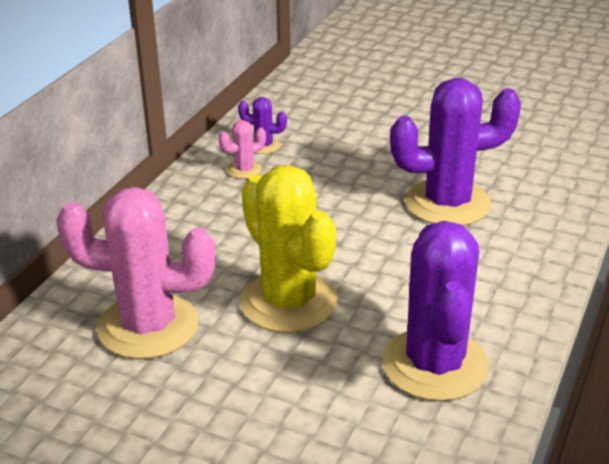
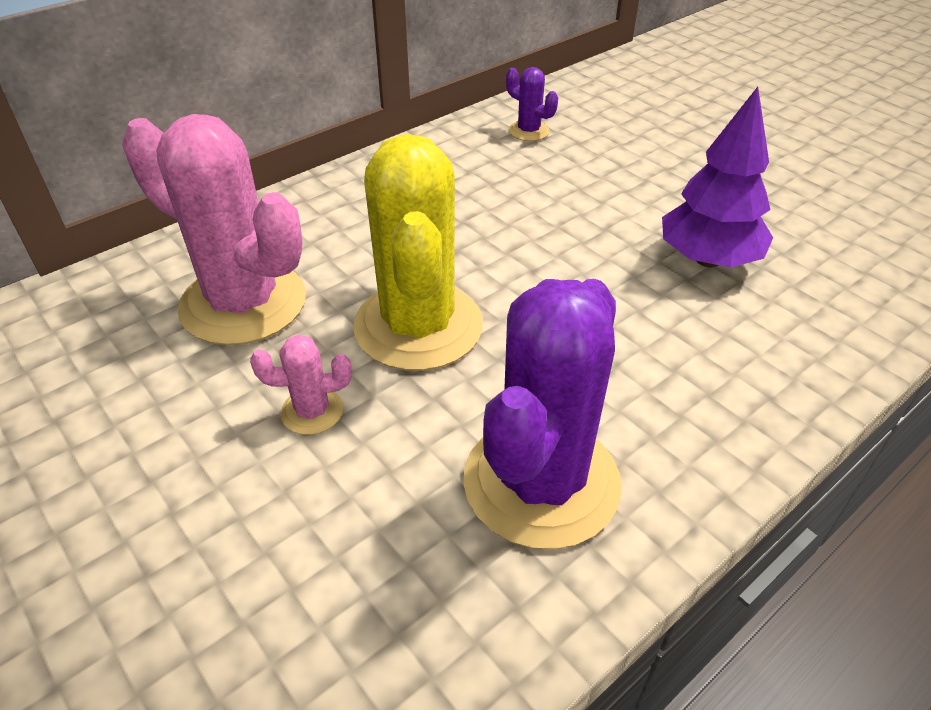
camera: 25 degrees right, 10 degrees up
pink cactus [219,120,266,179] -> pink cactus moved to [250,335,352,435]
purple cactus [390,78,521,226] -> purple tree [662,87,773,267]

